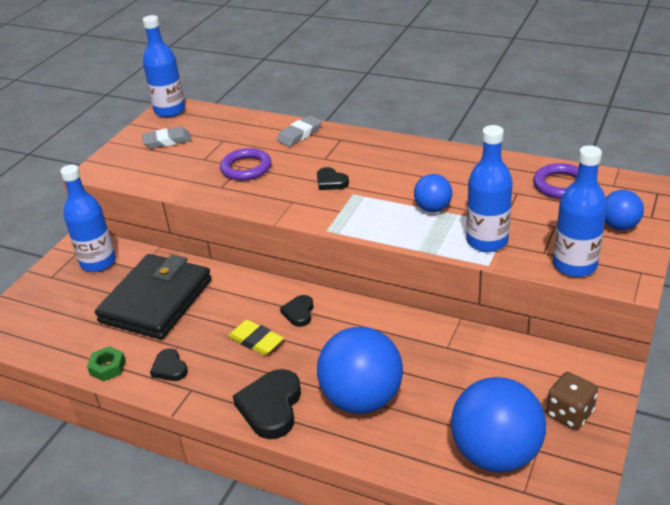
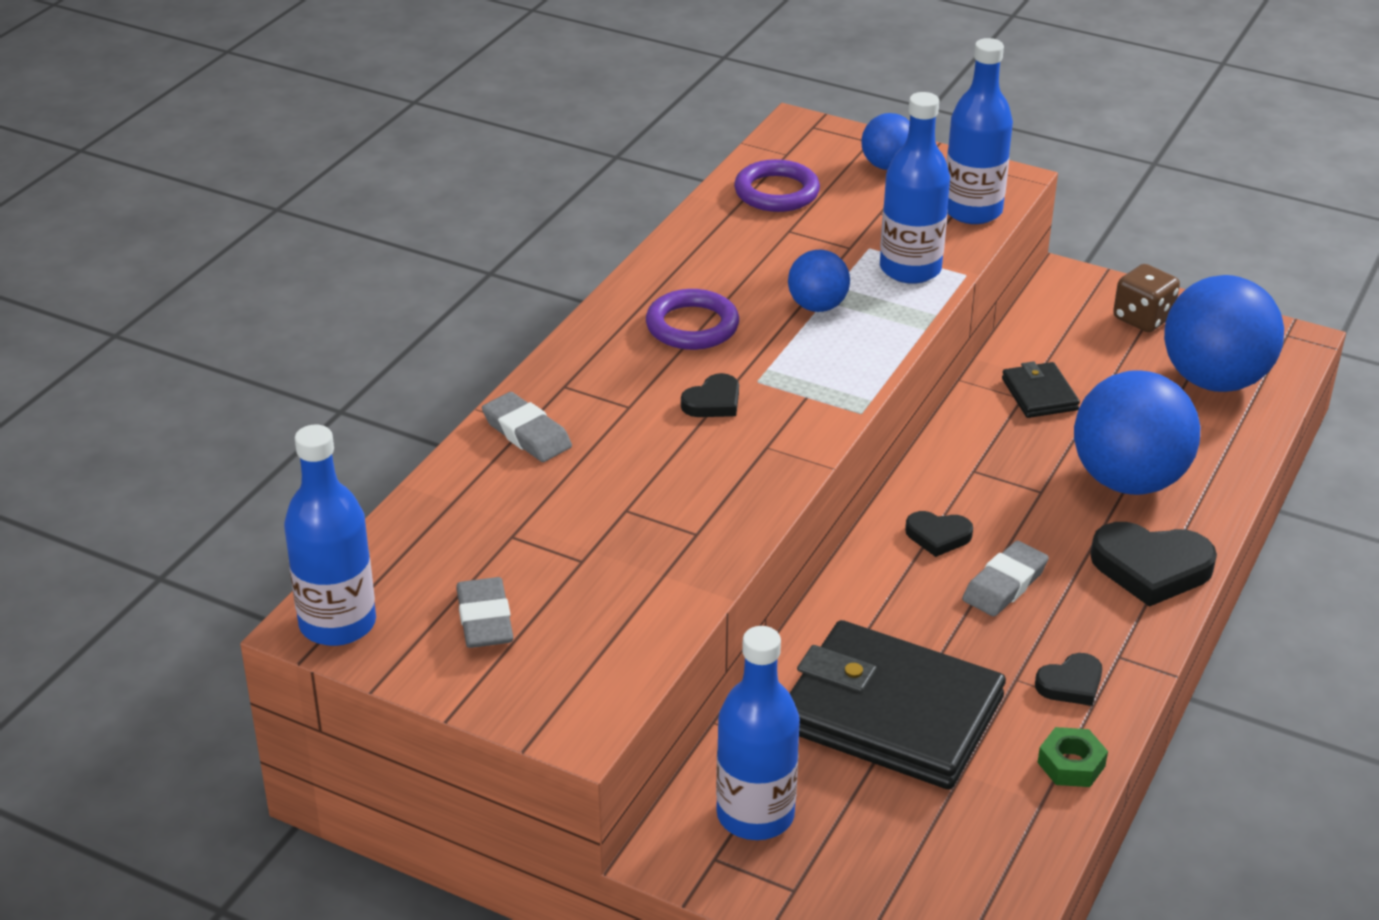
camera: 90 degrees left, 0 degrees up
purple ring [220,148,271,181] -> purple ring moved to [646,289,739,350]
yellow eraser [228,320,284,355] -> grey eraser [962,541,1049,616]
none -> black wallet [1002,361,1080,418]

